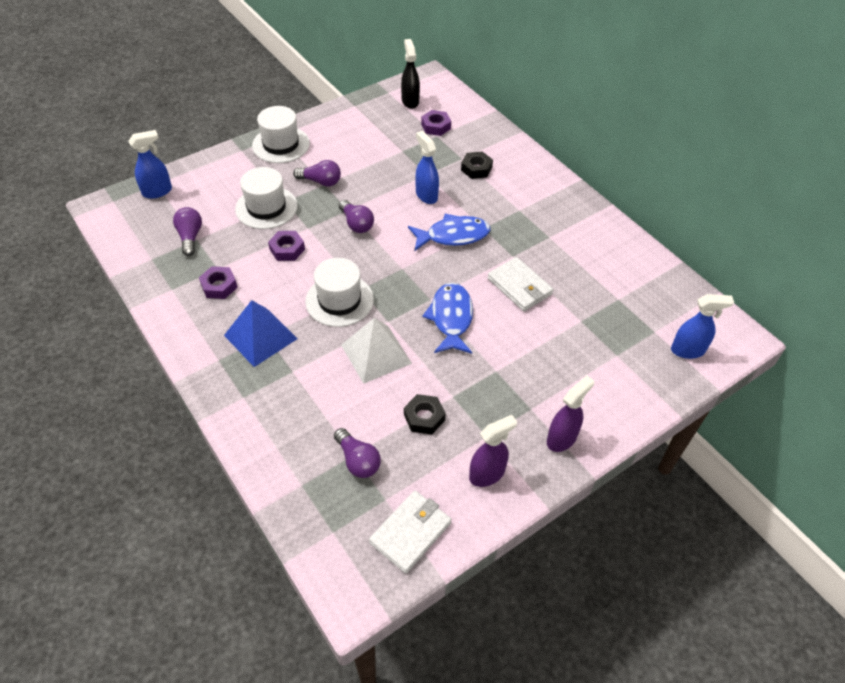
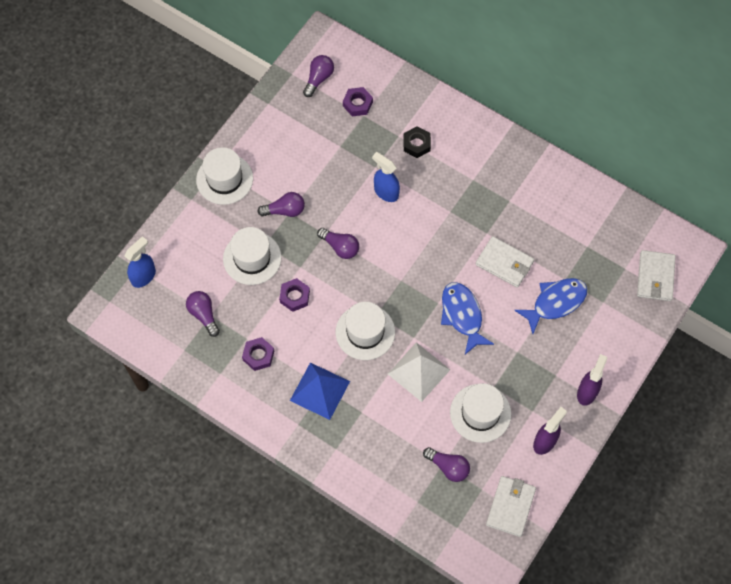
camera: 20 degrees left, 15 degrees up
black spray bottle [401,39,420,109] -> purple light bulb [303,55,334,97]
black nut [404,394,446,434] -> white hat [450,383,511,443]
blue fish [408,214,490,251] -> blue fish moved to [514,278,587,334]
blue spray bottle [671,294,734,359] -> white wallet [637,250,676,301]

